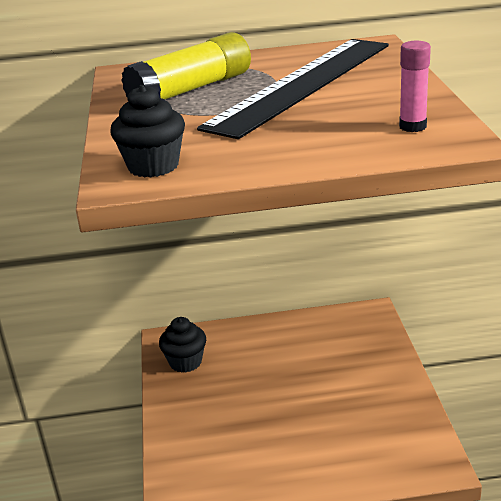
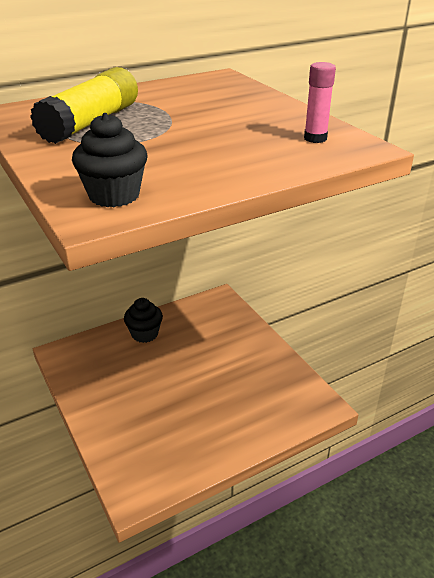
camera: 25 degrees left, 5 degrees up
black cupcake [159,317,206,373] -> black cupcake moved to [124,298,163,343]
black ruler [197,39,389,139] -> none

